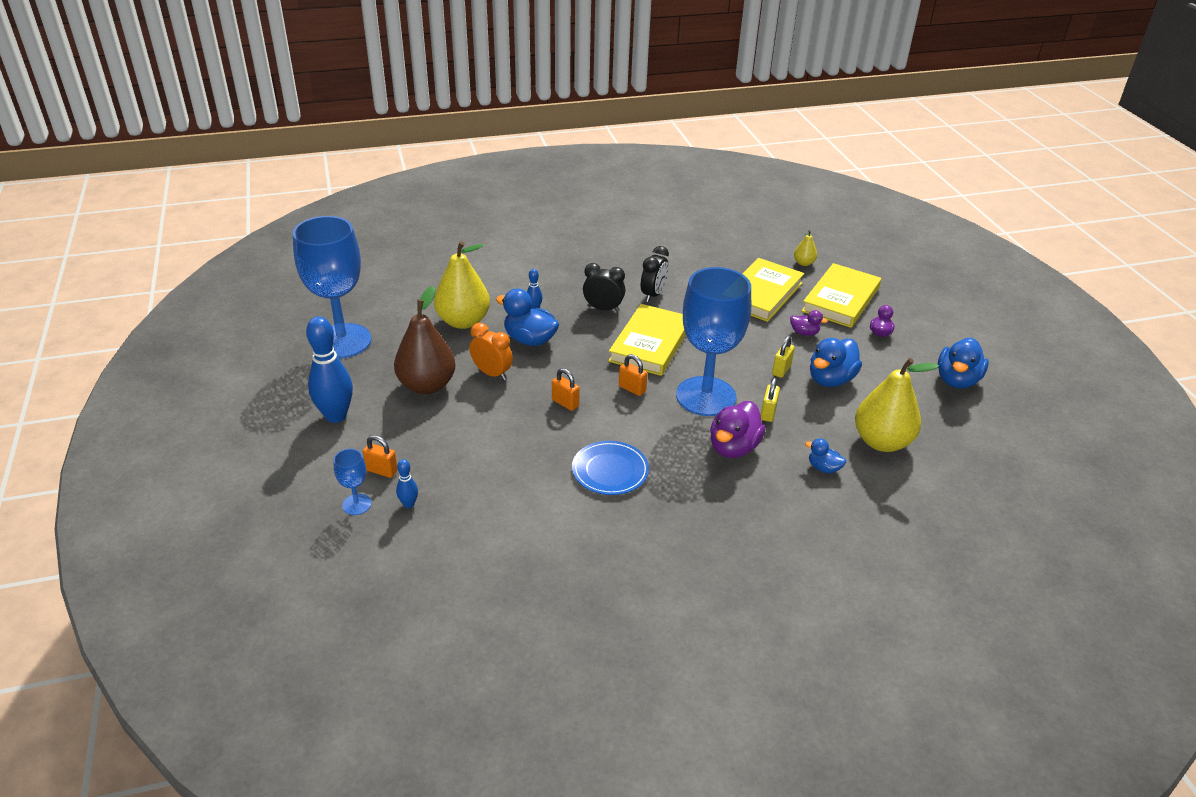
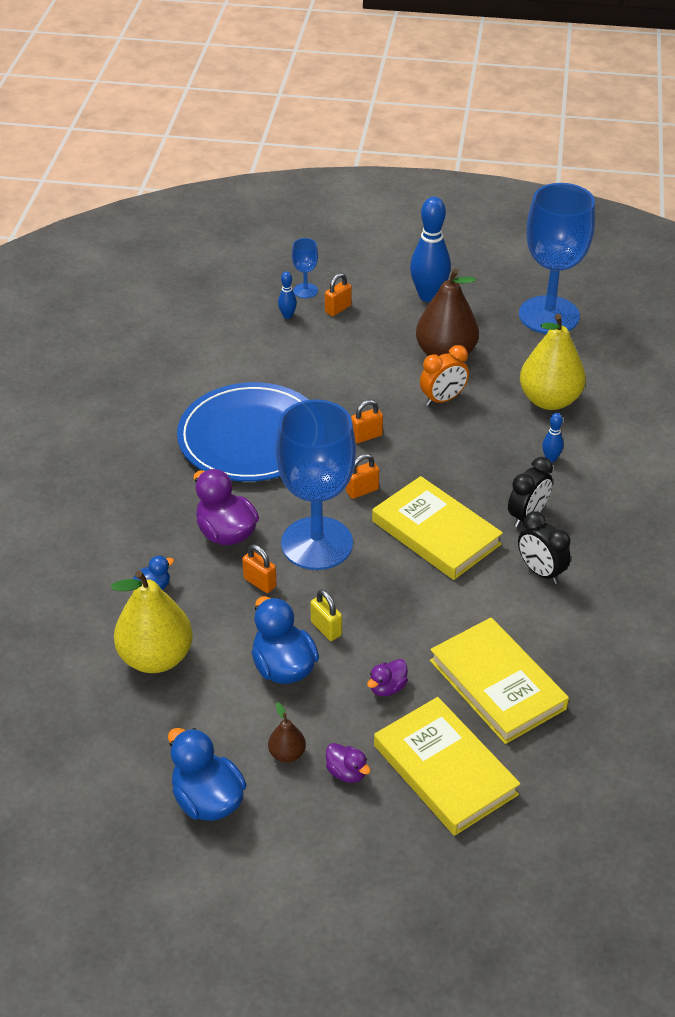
camera: 115 degrees right, 5 degrees up
blue duck [496,288,559,346] -> none
blue plate [572,441,649,495] -> blue plate [177,382,309,482], size x1.88
yellow padlock [761,377,780,422] -> orange padlock [242,545,277,593]
yellow pear [794,230,817,266] -> none
none -> brown pear [268,702,306,763]

